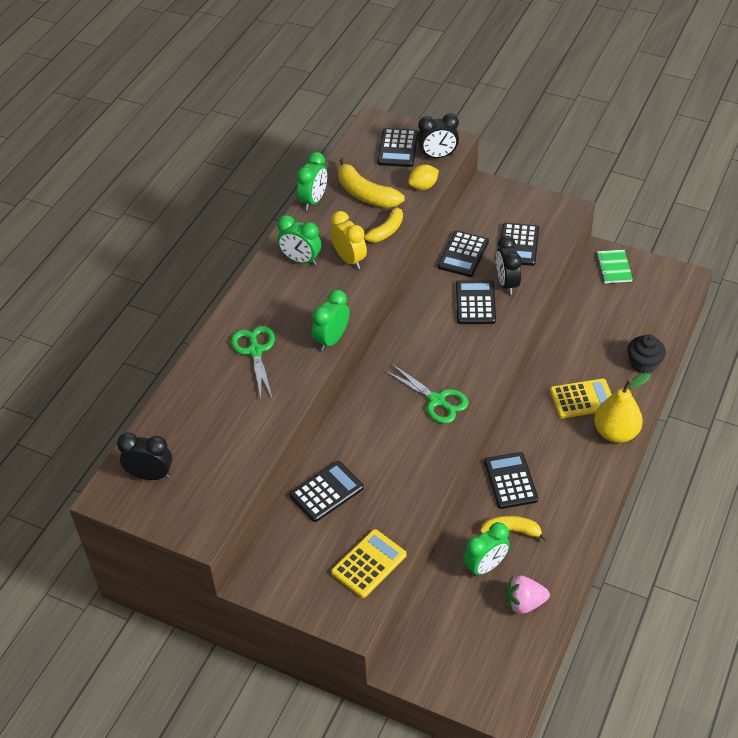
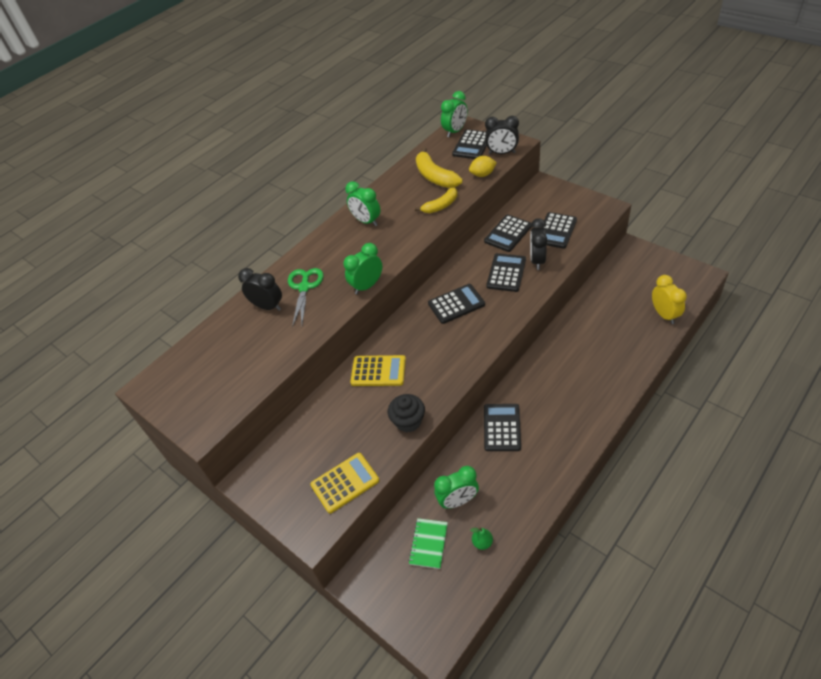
camera: 20 degrees right, 0 degrees up
black clock [117,433,172,480] -> black clock moved to [238,268,282,311]
black calculator [289,461,364,522] -> black calculator moved to [428,284,485,324]
green clock [296,152,327,211] -> green clock moved to [441,91,467,137]
yellow clock [330,211,367,269] -> yellow clock moved to [652,275,687,324]
green scissors [385,364,469,424] -> none
yellow banana [480,516,548,541] -> none
pink strawberry [506,575,550,614] -> green pear [470,527,493,550]
yellow calculator [550,379,612,418] -> yellow calculator moved to [350,355,406,386]
yellow pear [594,373,651,443] -> none
green notebook [596,250,633,283] -> green notebook moved to [408,518,448,569]
black cupcake [628,334,666,374] -> black cupcake moved to [388,394,425,432]

